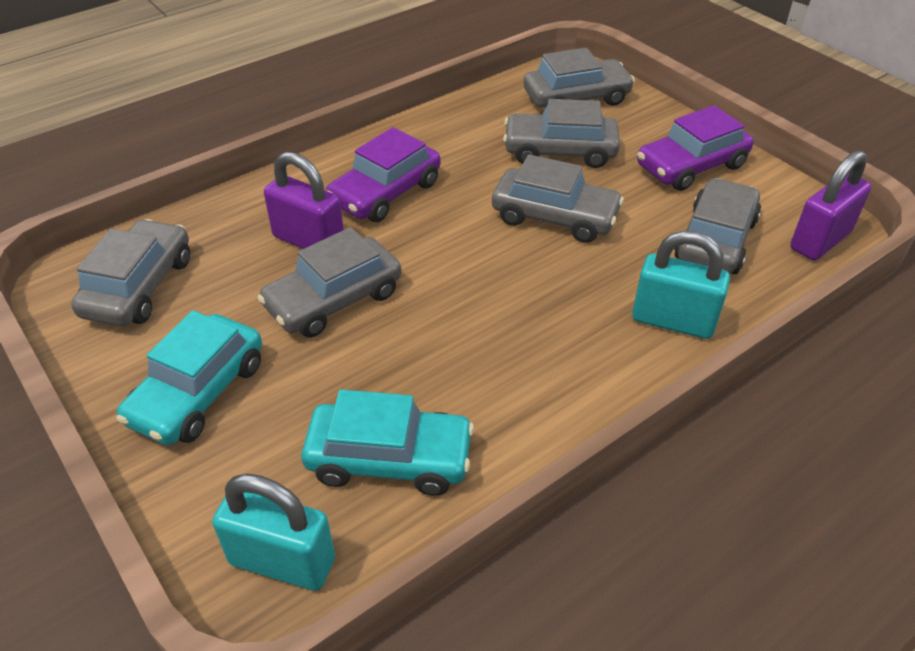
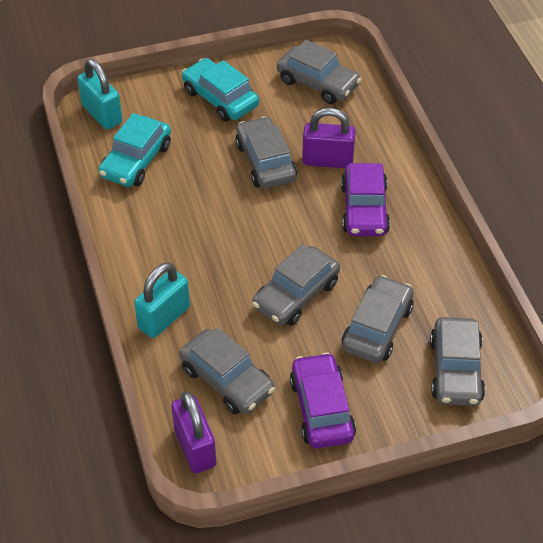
camera: 110 degrees right, 5 degrees up
turquoise padlock [212,474,335,591] -> turquoise padlock turned 75 degrees counterclockwise [77,59,122,130]
purple padlock [264,152,344,249] -> purple padlock turned 45 degrees clockwise [302,108,356,168]
purple car [326,127,441,222] -> purple car turned 150 degrees counterclockwise [341,163,390,236]

